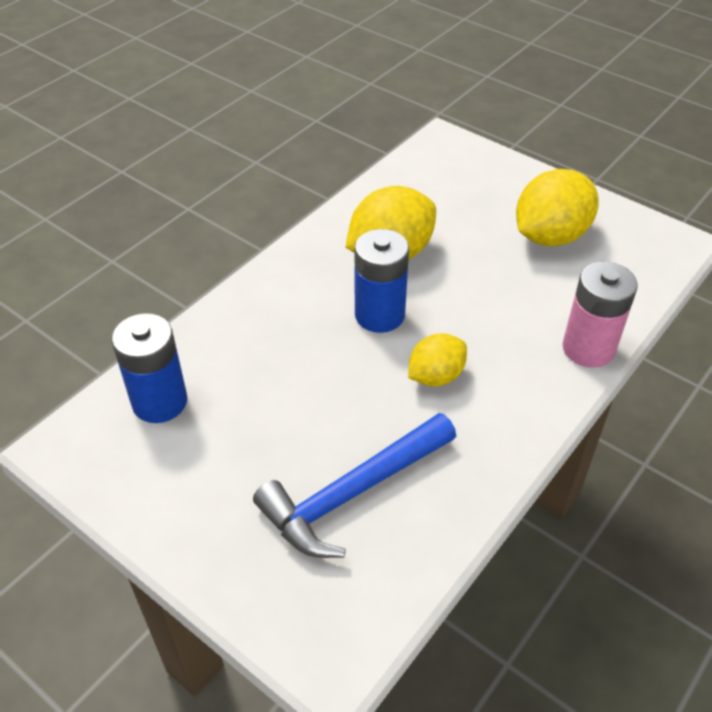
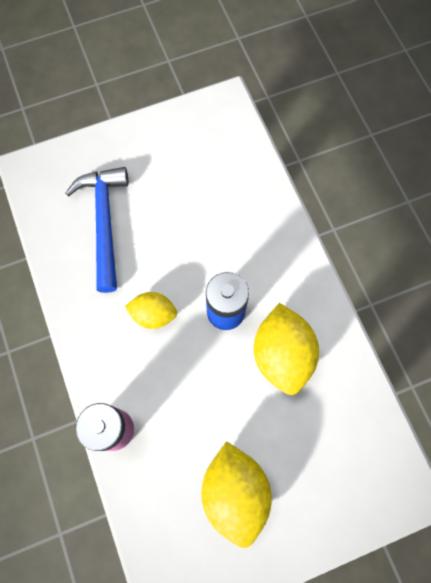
camera: 120 degrees right, 25 degrees up
blue battery [112,313,187,423] -> none
yellow lemon [408,334,467,386] -> yellow lemon turned 75 degrees counterclockwise [125,292,177,329]

